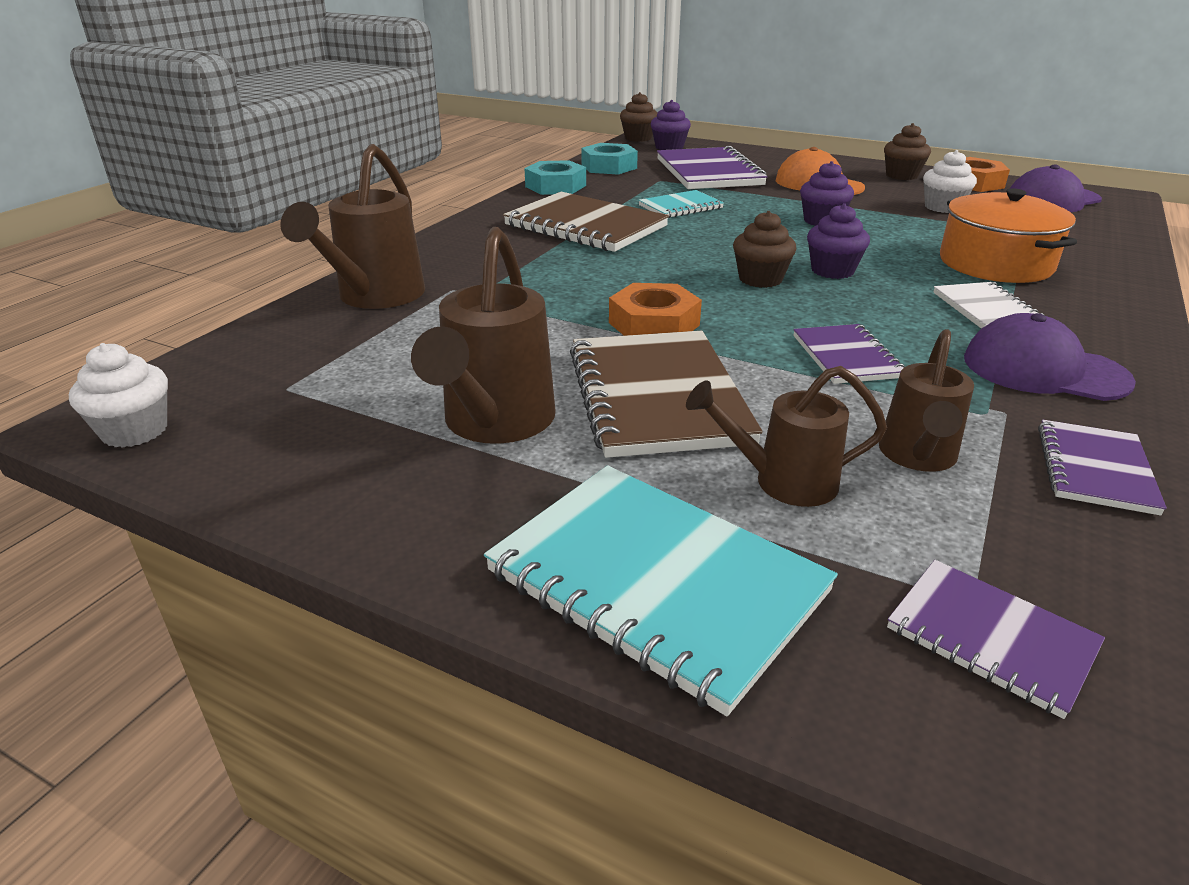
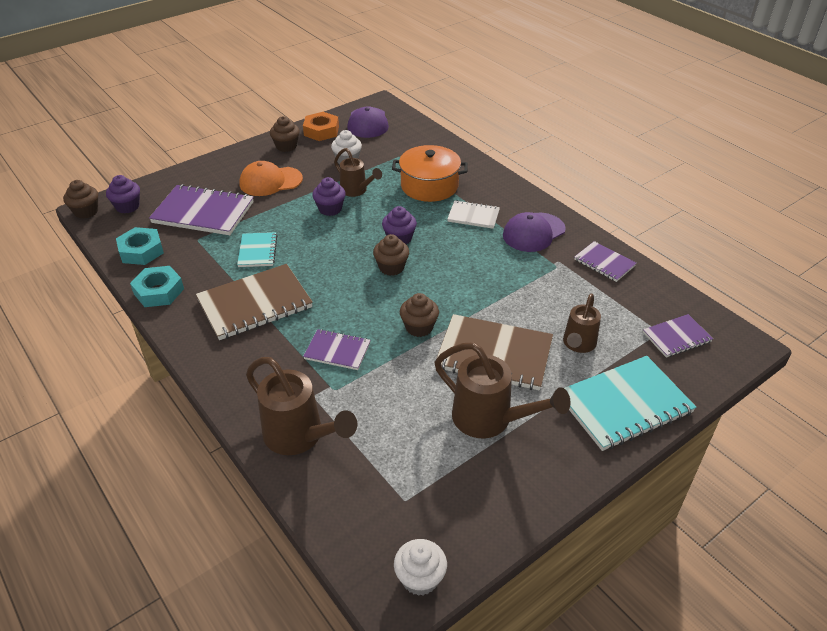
camera: 65 degrees left, 10 degrees up
orange nut [609,283,702,336] -> brown cupcake [400,293,439,337]
purple notebook [793,324,905,384] -> purple notebook moved to [303,329,371,370]
brown watering can [879,329,974,472] -> brown watering can moved to [334,148,382,197]

